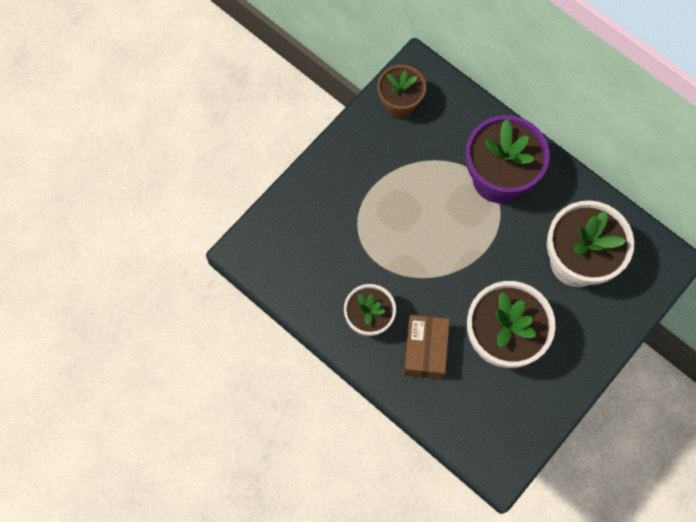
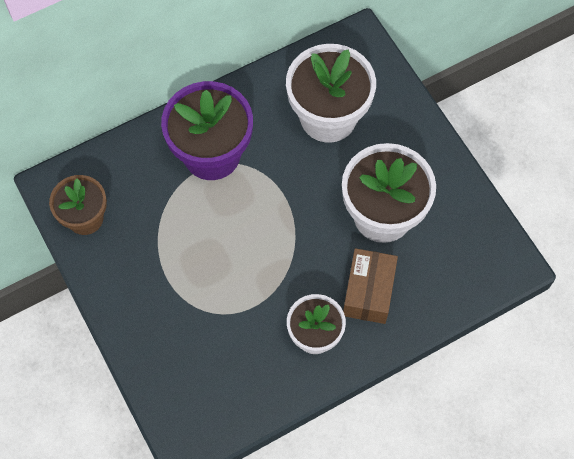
camera: 70 degrees left, 5 degrees down
brown box [403,315,450,380] -> brown box turned 75 degrees clockwise [343,248,398,324]

